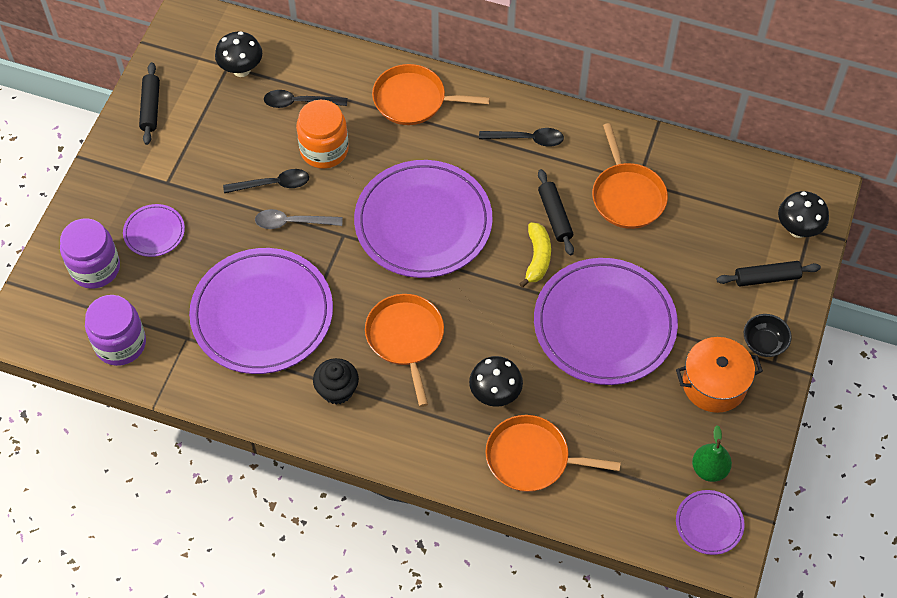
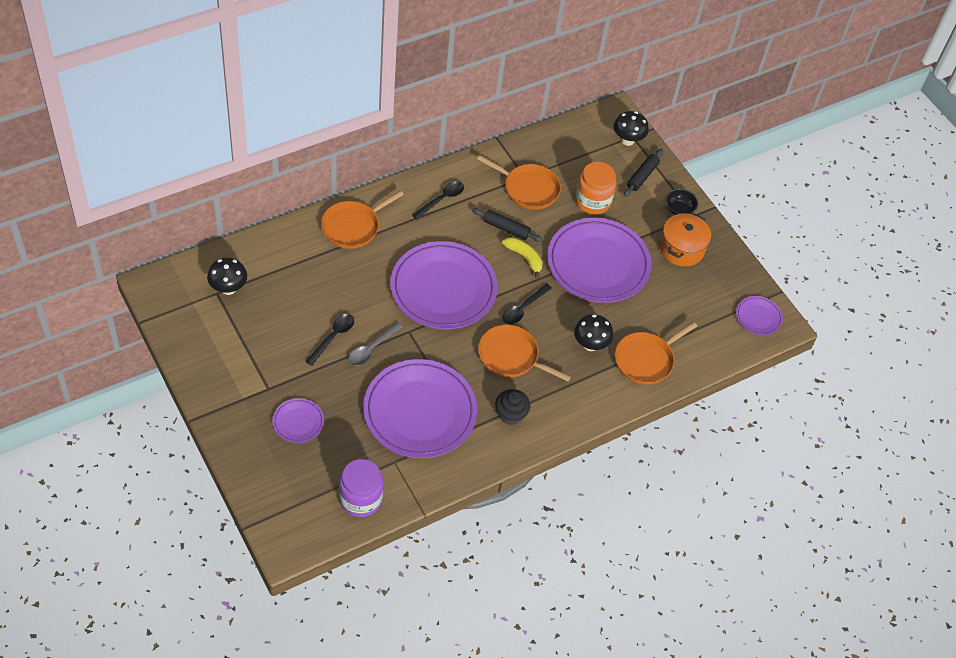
camera: 55 degrees left, 5 degrees down
purple jar [60,218,120,289] -> none
black rolling pin [139,62,160,145] -> none
black spoon [264,90,347,108] -> black spoon moved to [502,283,552,324]
orange jar [296,100,349,169] -> orange jar moved to [575,162,616,214]
green pear [692,425,732,482] -> none

